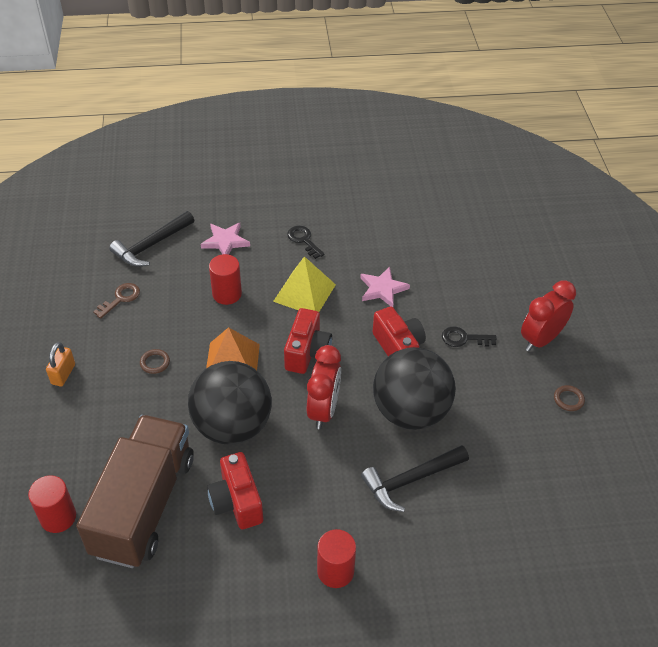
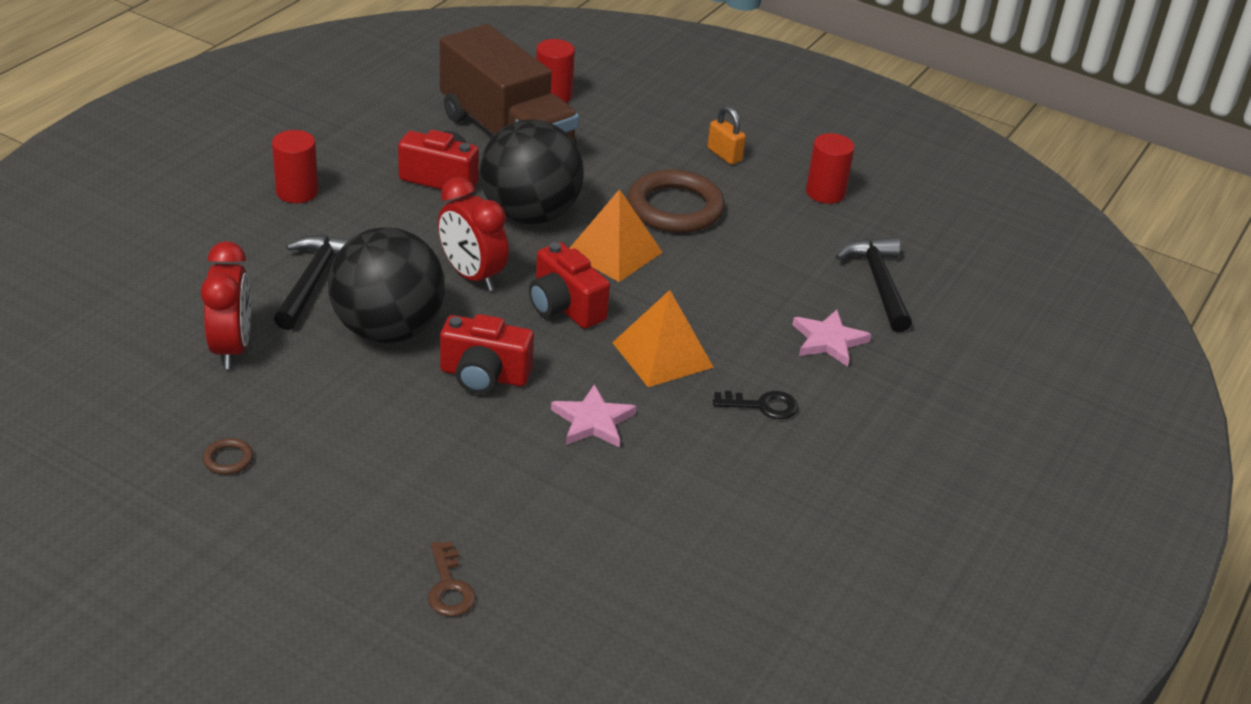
camera: 125 degrees right, 10 degrees down
brown key [93,283,140,319] -> brown key moved to [428,541,476,616]
brown ring [140,349,170,374] -> brown ring [627,170,725,233], size x2.49
red cylinder [209,254,242,305] -> red cylinder moved to [806,133,855,204]
yellow pyramid [273,256,336,312] -> orange pyramid [612,290,714,387]
black key [442,327,497,347] -> none
red clock [521,281,576,351] -> red clock moved to [201,241,251,369]

